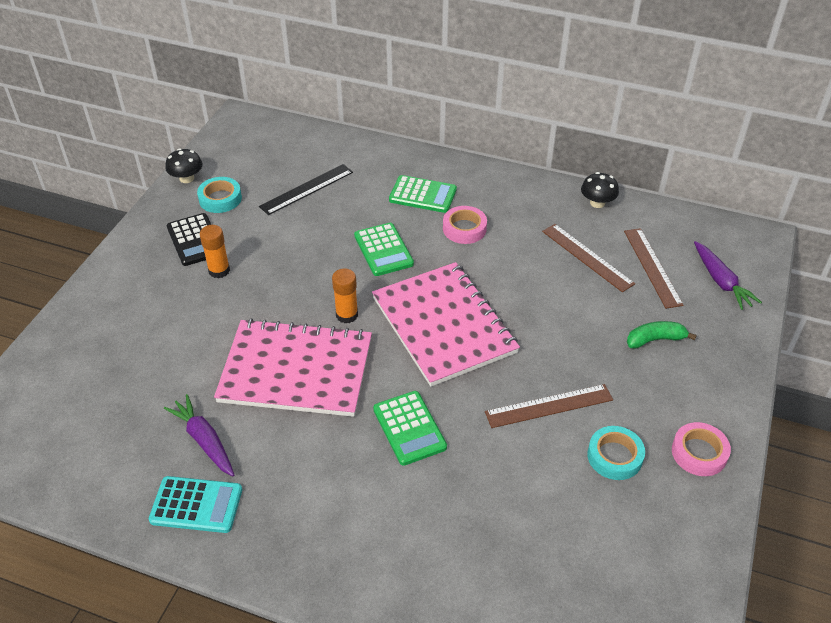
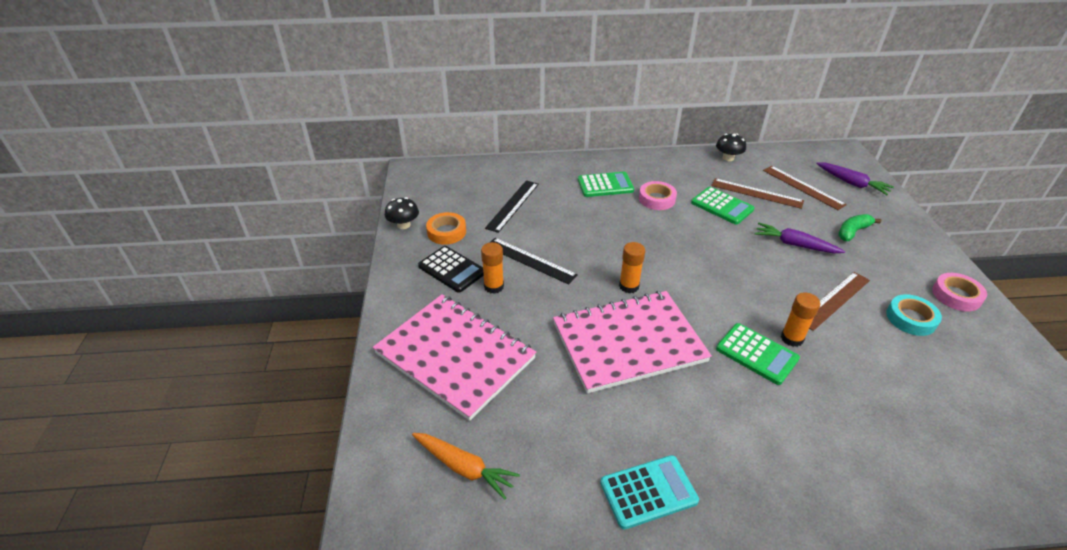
camera: 25 degrees left, 5 degrees down
purple carrot [164,394,234,476] -> purple carrot moved to [755,223,845,253]
turquoise tape [197,177,242,213] -> orange tape [426,212,466,245]
green calculator [354,223,414,276] -> green calculator moved to [691,187,754,225]
pink notebook [372,262,520,387] -> pink notebook moved to [373,294,536,421]
none -> orange carrot [412,433,520,500]
none -> black ruler [489,238,578,285]
none -> orange glue stick [781,292,820,347]

